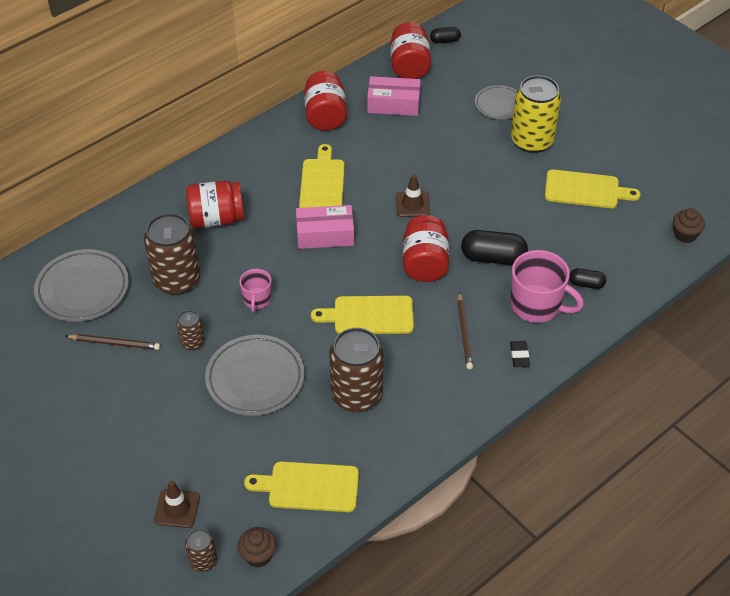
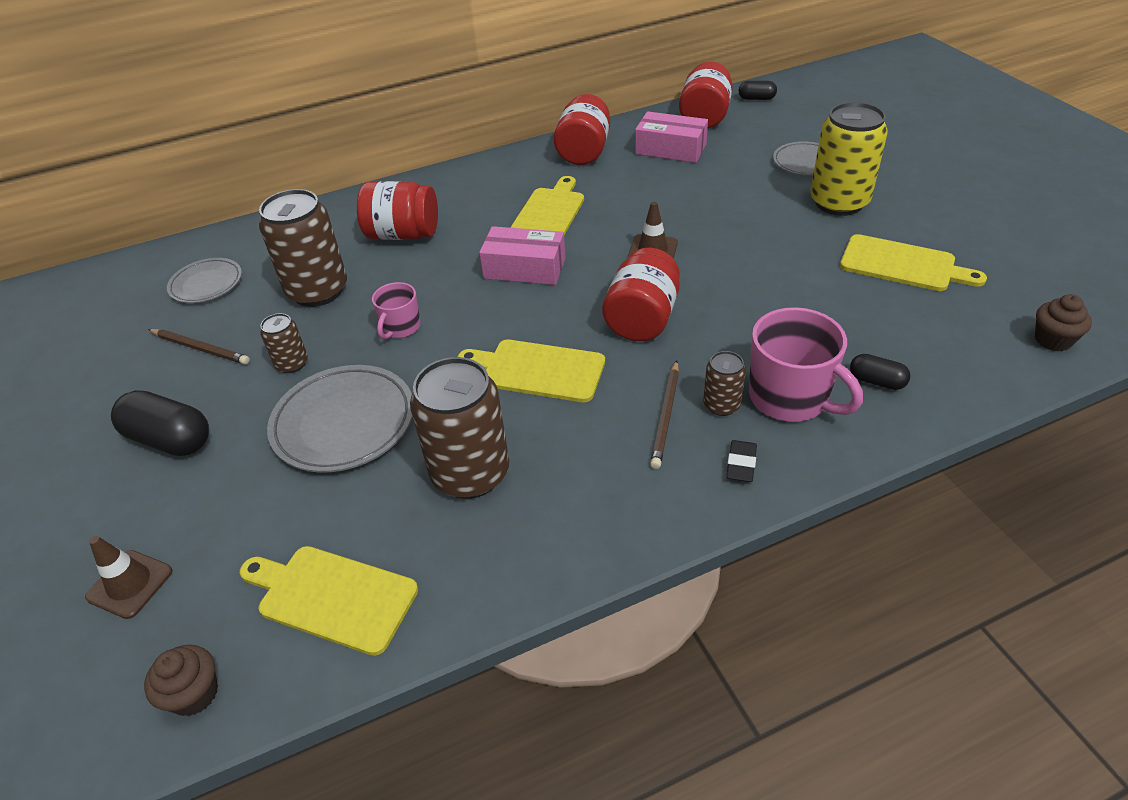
camera: 20 degrees right, 5 degrees down
grey plate [34,249,129,322] -> grey plate [167,258,242,303], size x0.61
brown can [185,529,217,572] -> brown can moved to [703,351,746,416]
black capsule [461,230,528,265] -> black capsule moved to [111,390,209,456]

